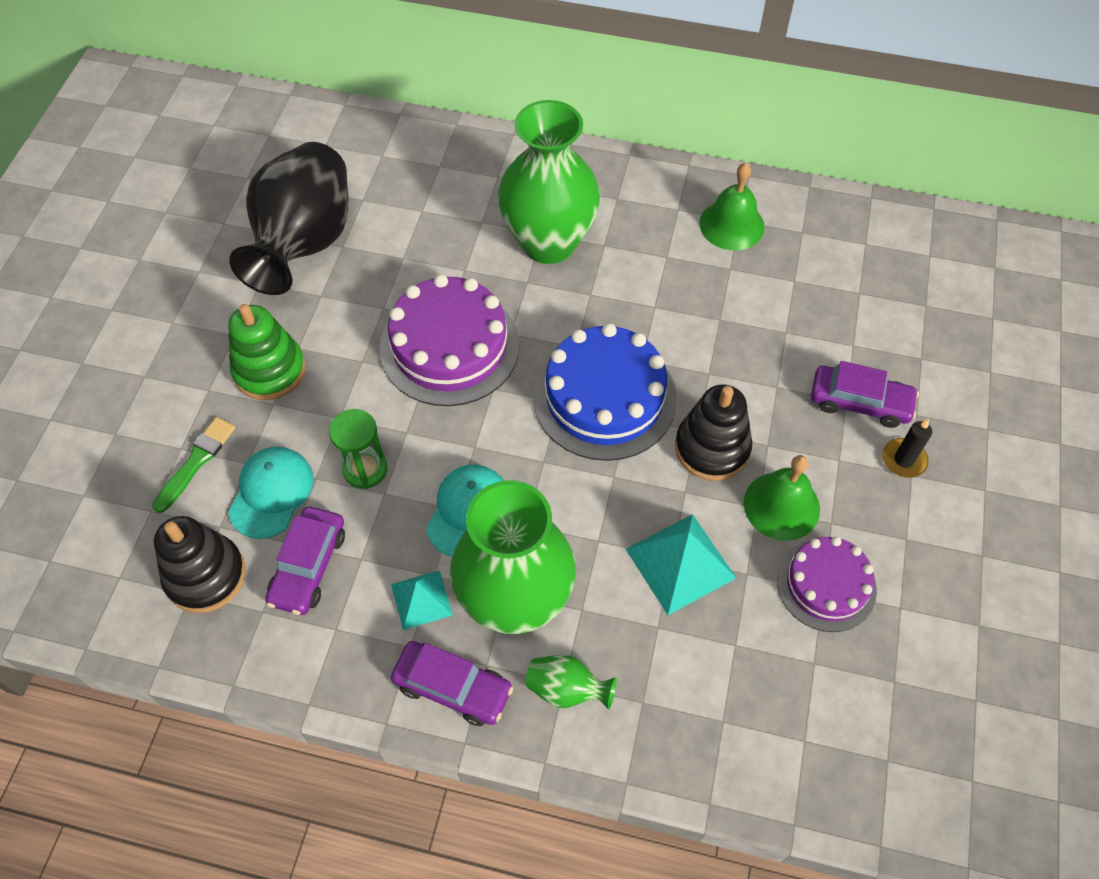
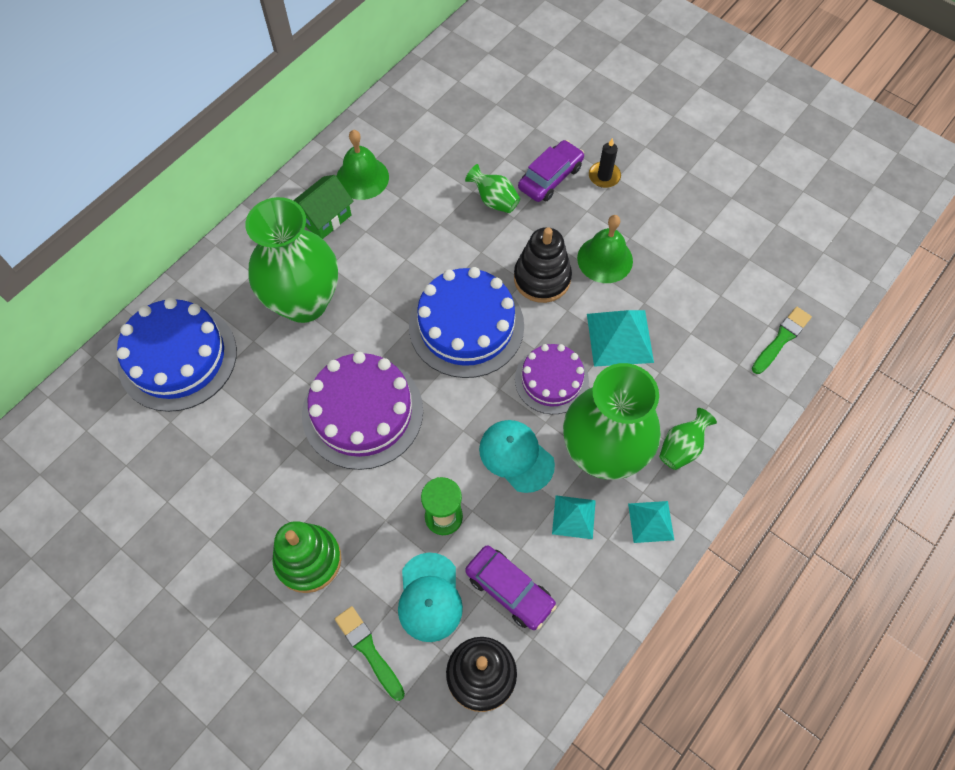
camera: 65 degrees left, 5 degrees up
turquoise cap [228,447,313,539] -> turquoise cap turned 135 degrees counterclockwise [398,552,463,642]
black vase [229,142,348,295] -> none
purple car [391,641,513,726] -> turquoise pyramid [628,501,674,543]
purple cake [777,536,877,632] -> purple cake moved to [515,344,589,414]
none -> blue cake [117,298,237,412]
none -> green house [293,175,354,239]
none -> green vase [465,164,520,213]
none -> green brush [752,307,812,374]

